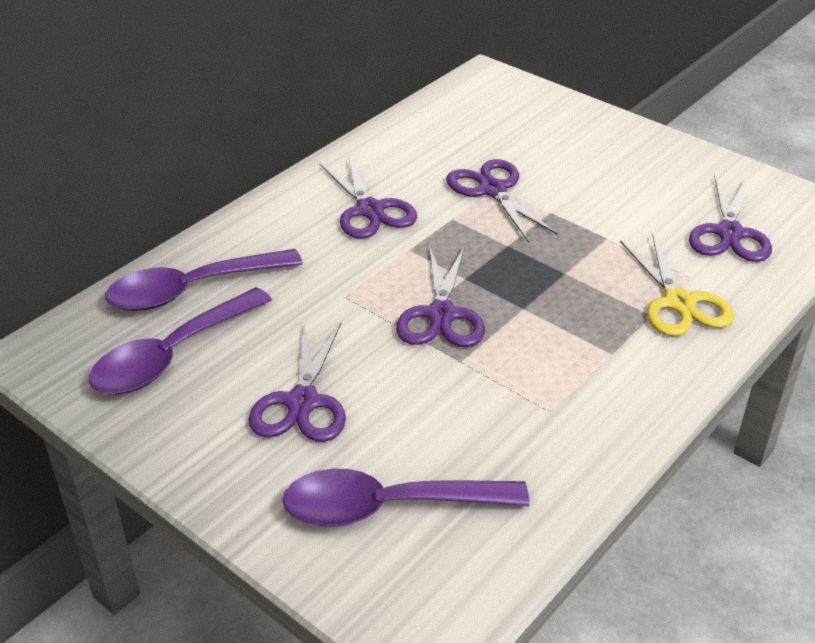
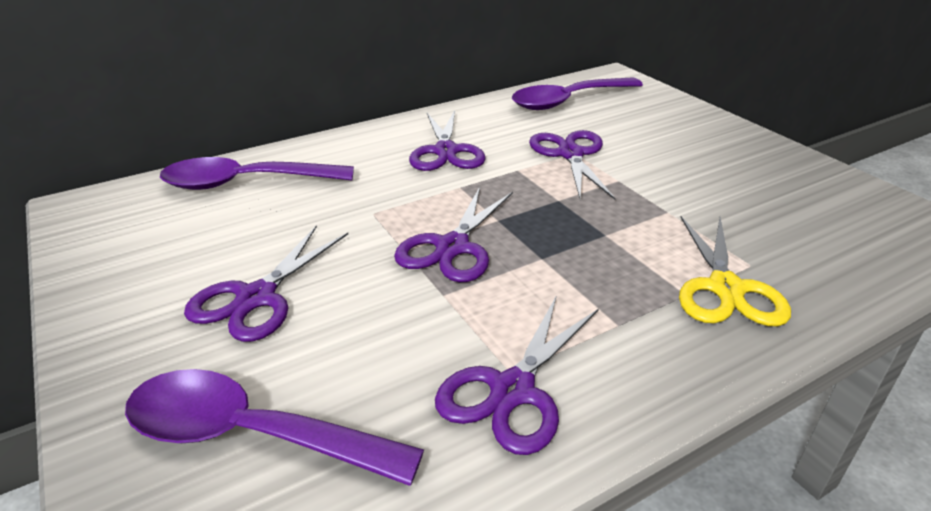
camera: 20 degrees right, 5 degrees down
purple spoon [89,287,272,394] -> purple spoon moved to [512,78,643,110]
purple scissors [689,175,772,262] -> purple scissors moved to [435,295,599,455]

